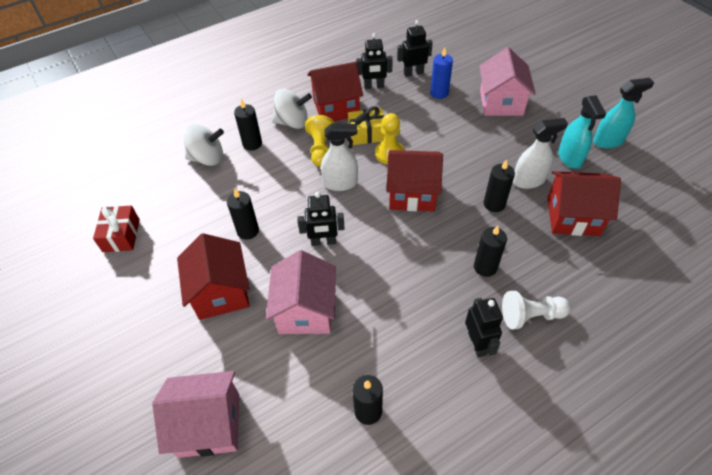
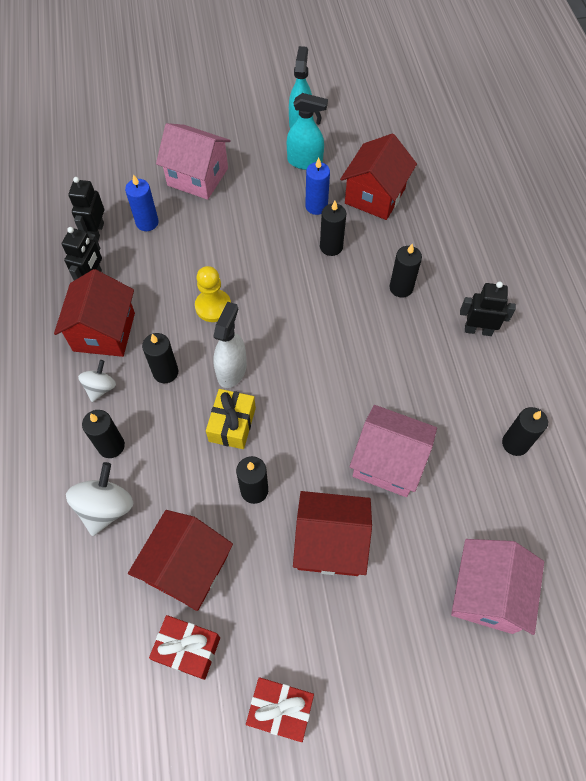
camera: 70 degrees left, 10 degrees up
white spinning top [272,89,312,129] -> white spinning top [78,360,116,402], size x0.62
black robot [297,192,345,246] -> none
yellow pawn [305,115,334,166] -> black candle [142,333,178,383]
yellow gift [348,106,385,145] -> yellow gift moved to [206,389,256,449]
red house [387,150,443,211] -> red house moved to [128,510,233,611]
white pawn [502,291,571,329] -> none
white spray bottle [513,118,568,189] -> blue candle [305,158,330,215]
none -> red gift [246,677,314,742]

